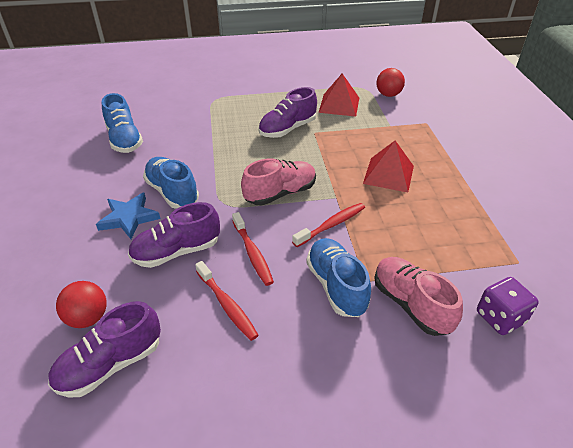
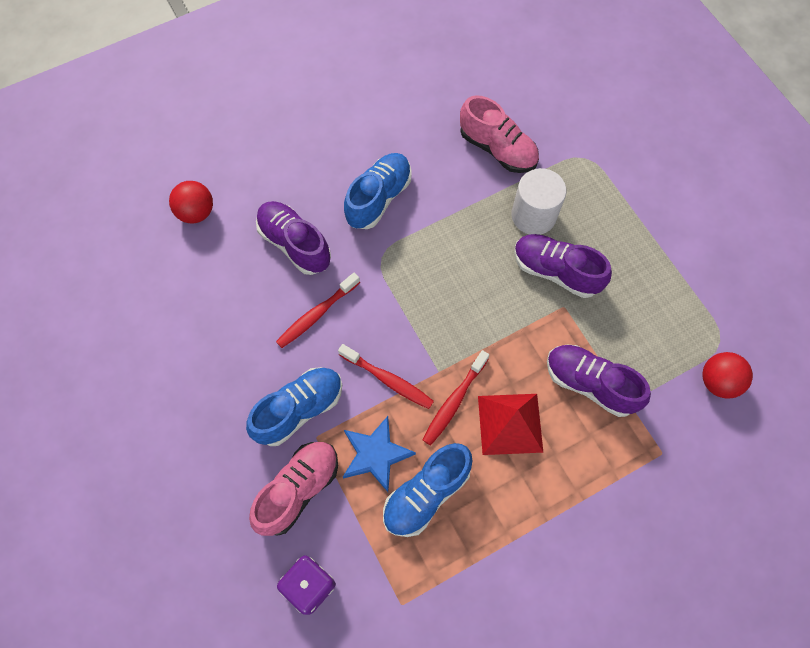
camera: 70 degrees right, 25 degrees up
purple shoe [48,301,161,398] -> purple shoe moved to [547,345,651,417]
blue star [96,193,160,239] -> blue star moved to [343,416,416,492]
blue shoe [102,93,143,153] -> blue shoe moved to [383,443,473,537]
red toothbrush [195,261,259,341] -> red toothbrush moved to [423,350,489,445]
pink shoe [241,159,316,206] -> pink shoe moved to [460,95,539,173]
red pyramid [319,73,359,117] -> none
none -> white cylinder [511,168,566,235]

